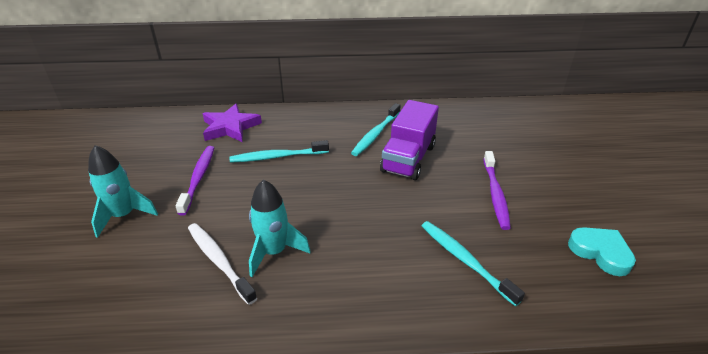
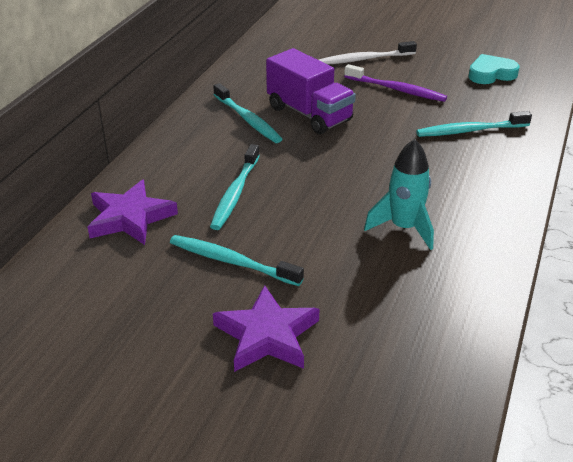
camera: 65 degrees left, 0 degrees up
turquoise rocket [88,145,158,238] -> purple star [213,285,319,372]
purple toothbrush [175,146,214,216] -> turquoise toothbrush [170,235,304,286]
white toothbrush [188,223,257,305] -> white toothbrush moved to [318,41,417,64]

